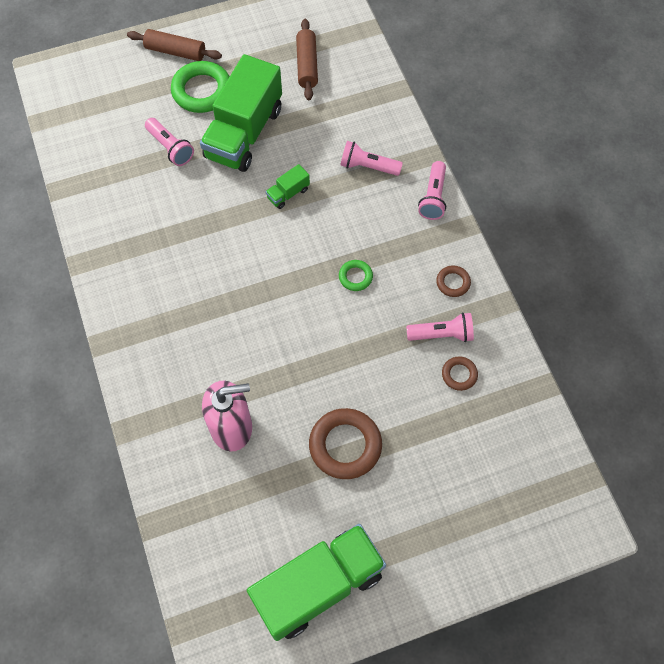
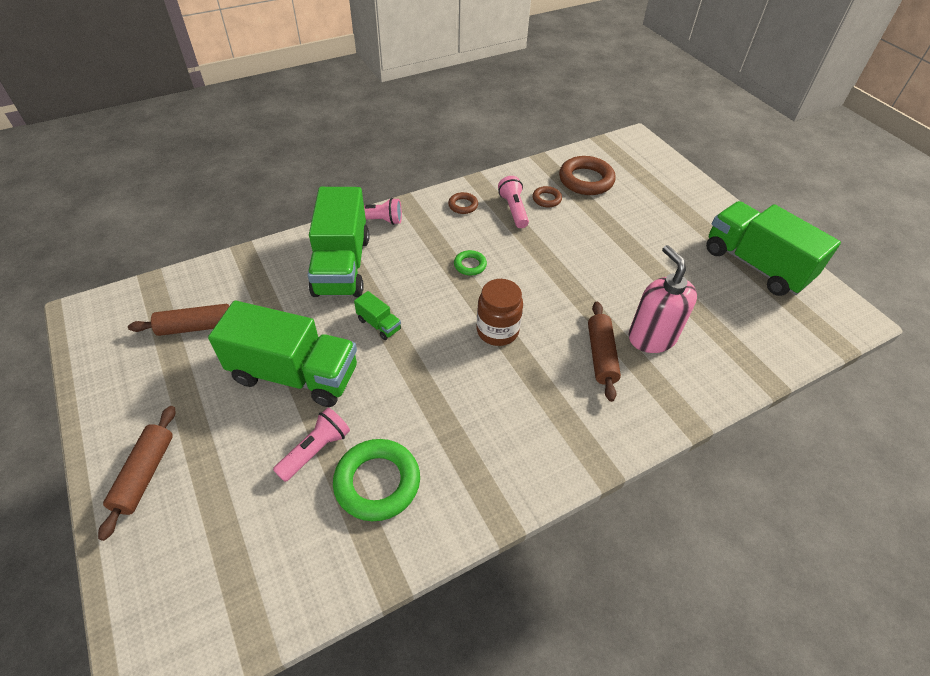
camera: 100 degrees left, 15 degrees down
green ring [171,61,230,113] -> green ring moved to [333,439,420,521]
brown ring [309,408,382,479] -> brown ring moved to [559,156,616,195]
pink flashlight [340,141,403,176] -> green truck [308,187,369,297]
none -> brown jar [477,279,523,346]
none -> brown rolling pin [588,302,621,402]

